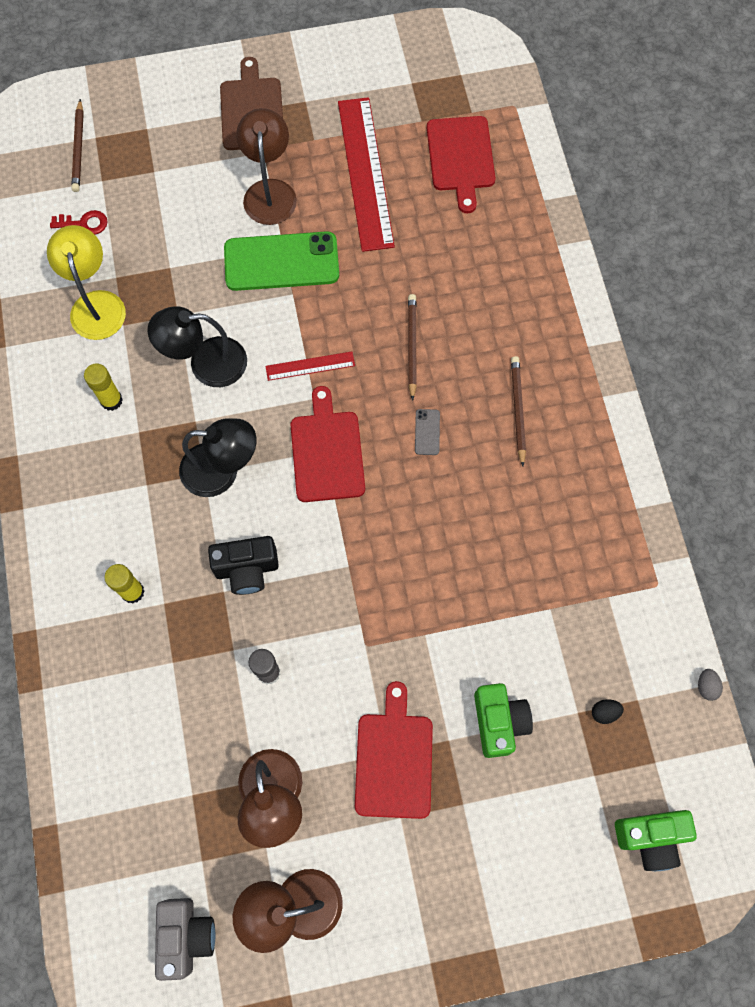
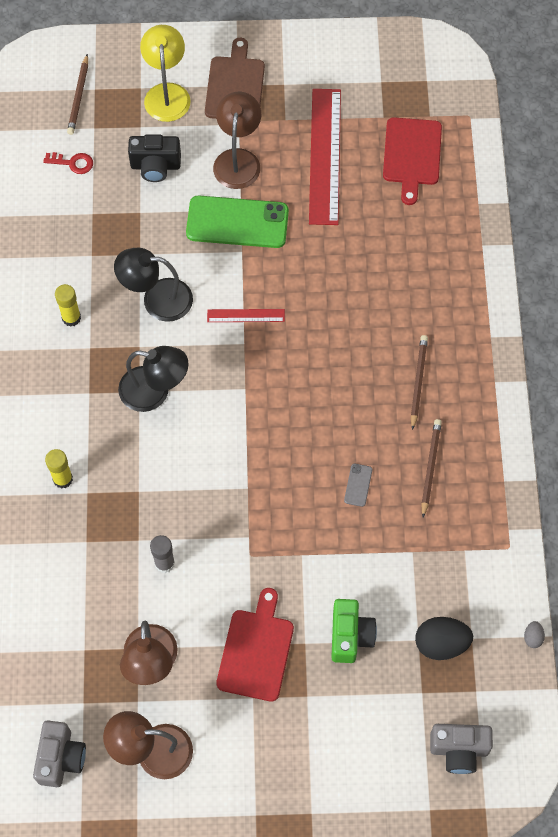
camera: 10 degrees right, 5 degrees down
yellow lamp [47,225,126,340] -> yellow lamp moved to [140,25,191,122]
black camera [208,536,279,595] -> black camera moved to [128,134,181,182]
red cutting board [291,386,365,502] -> none
brown pencil [408,294,417,401] -> brown pencil moved to [421,419,442,518]
grey phone [415,409,440,455] -> grey phone moved to [344,463,372,507]
black egg [592,699,624,724] -> black egg [415,617,473,660], size x2.12
green camera [615,810,697,871] -> grey camera [430,724,493,774]

